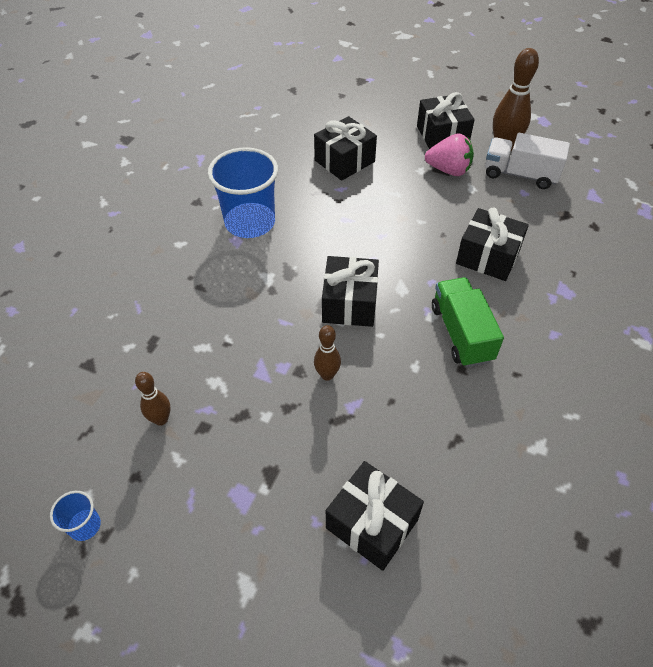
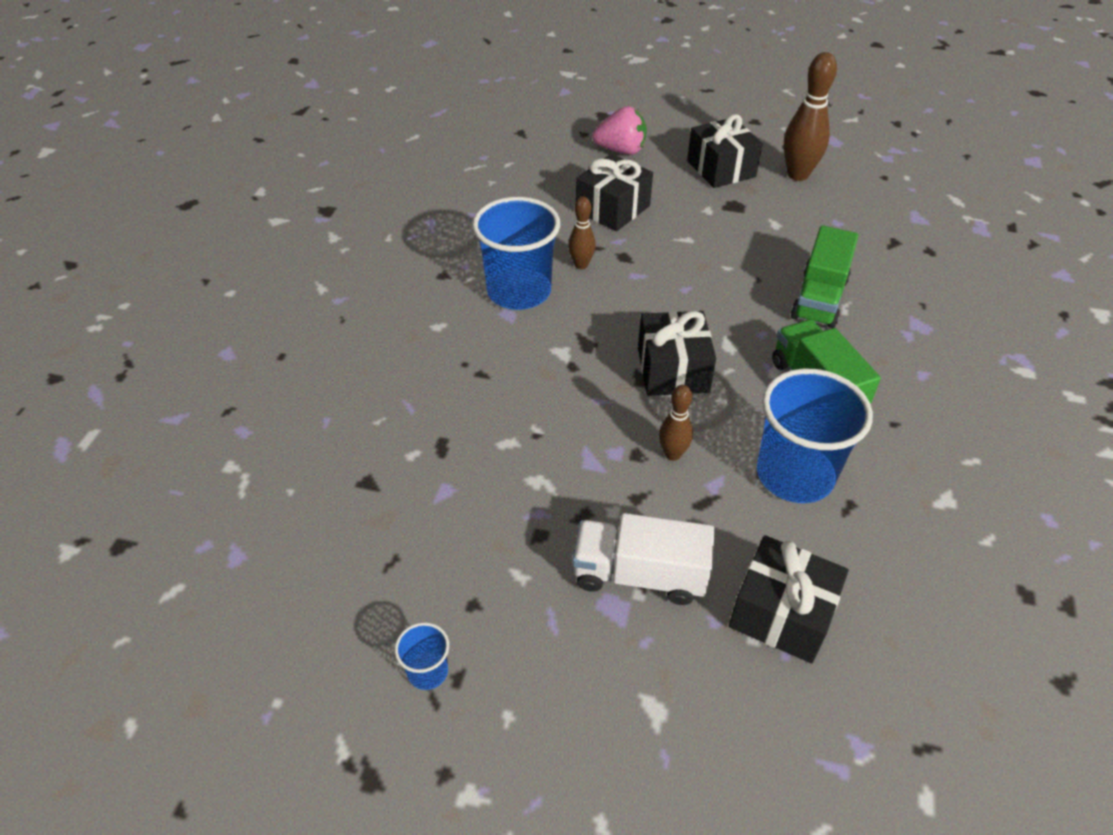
camera: 10 degrees left, 5 degrees down
brown bowling pin [135,372,171,426] -> brown bowling pin moved to [568,197,596,269]
pink strawberry [425,133,474,176] -> pink strawberry moved to [592,106,647,155]
black gift [456,208,529,281] -> green truck [791,225,859,328]
white truck [485,133,570,189] -> white truck moved to [572,513,715,605]
none -> blue cup [757,368,873,503]

